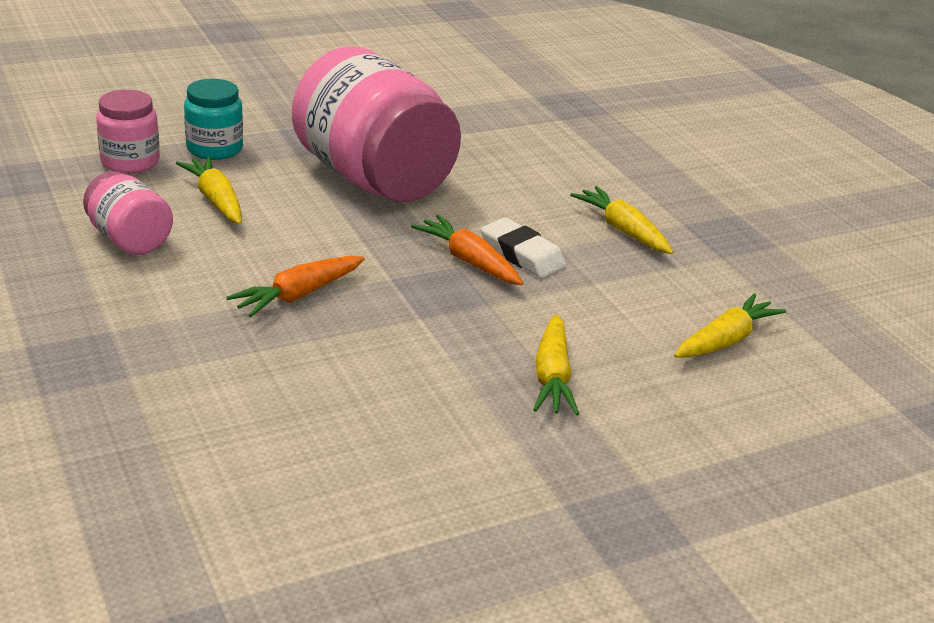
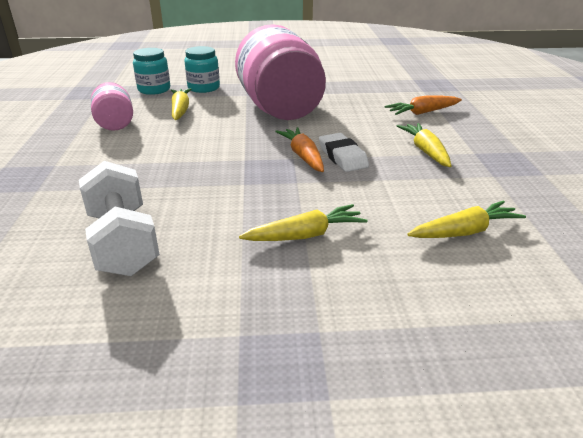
camera: 25 degrees right, 0 degrees up
pink jar [96,90,160,173] -> turquoise jar [133,48,170,95]
orange carrot [226,256,365,317] -> orange carrot moved to [385,96,462,115]
yellow carrot [533,314,579,416] -> yellow carrot turned 135 degrees counterclockwise [239,204,368,241]
none -> white dumbbell [79,161,160,276]

